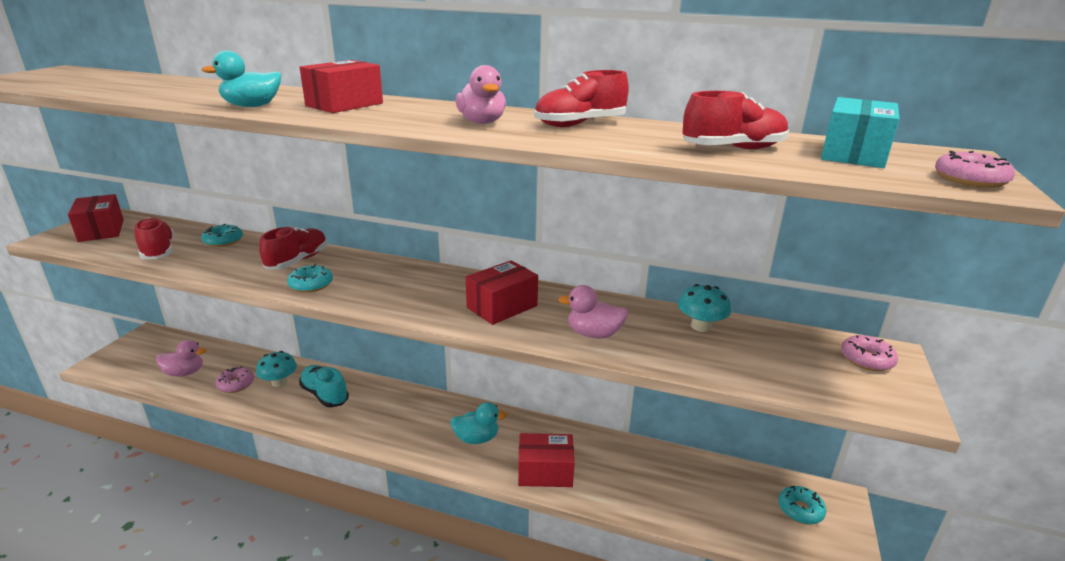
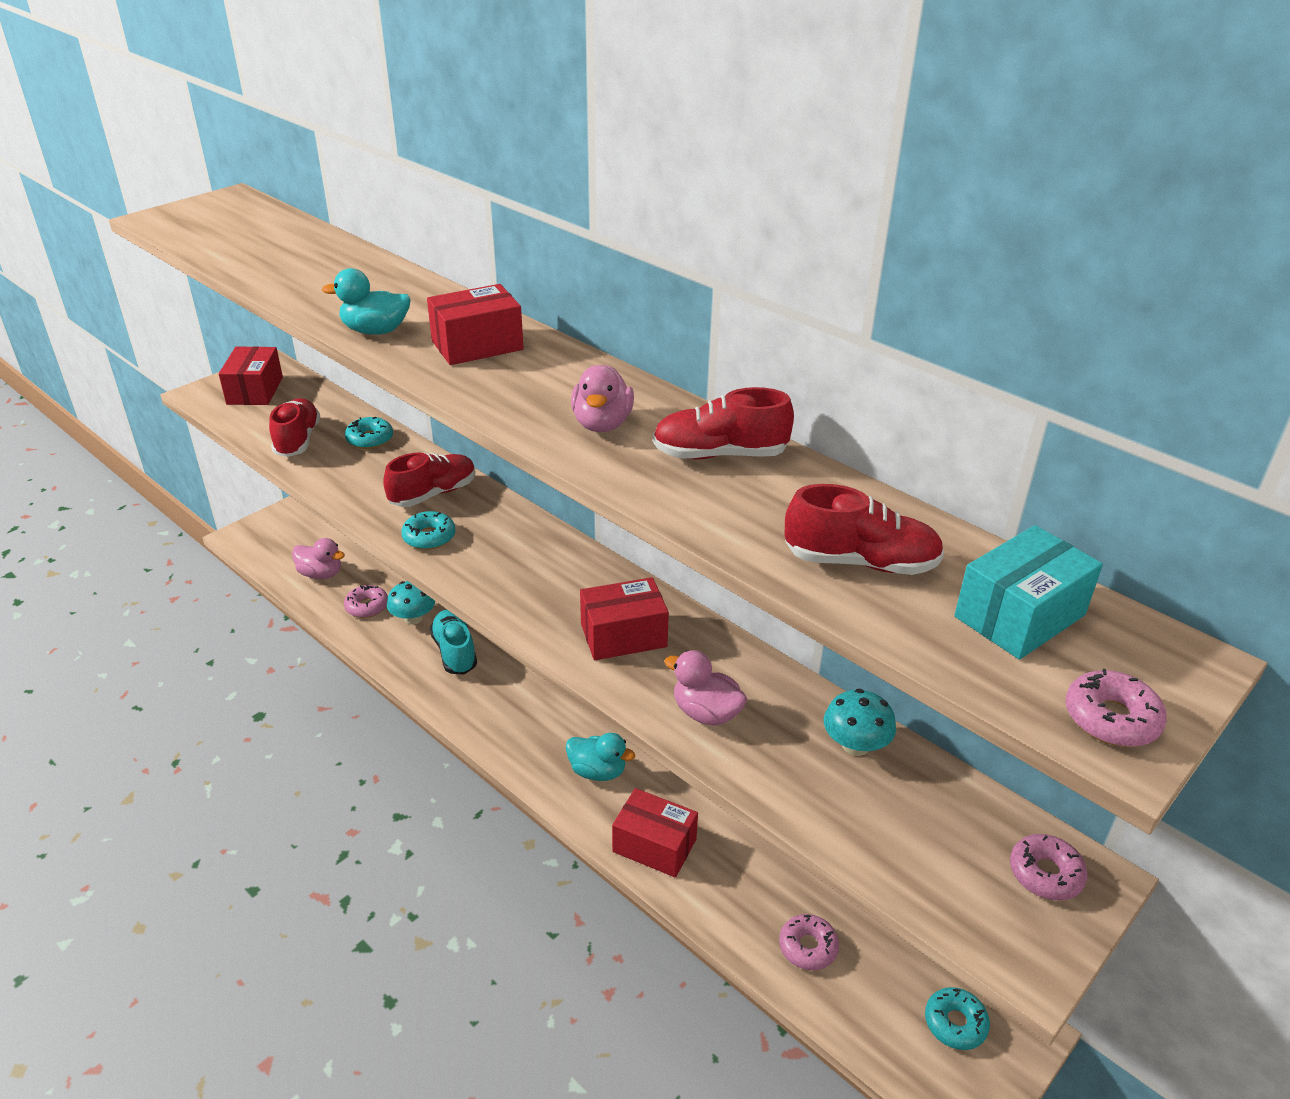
camera: 25 degrees right, 10 degrees up
none -> pink donut [779,914,839,970]

